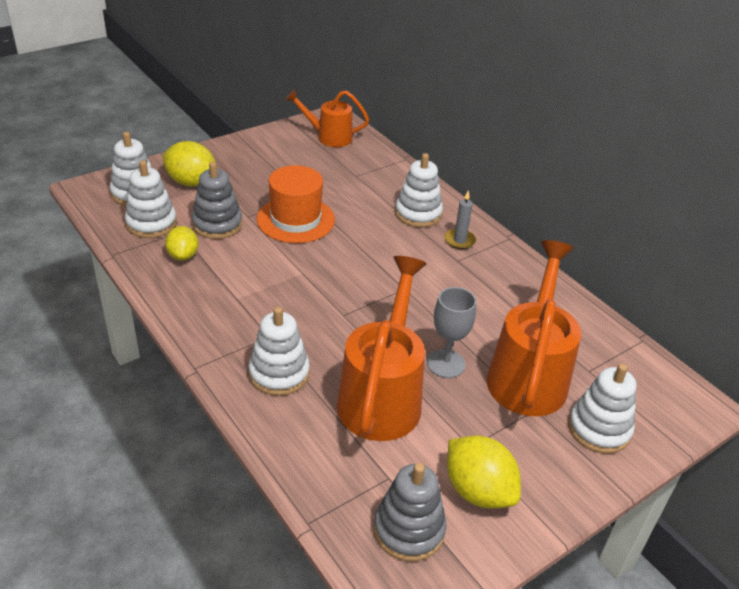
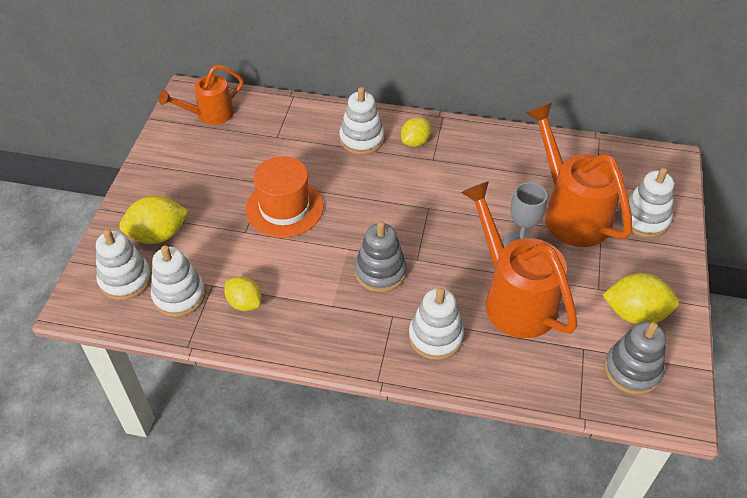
camera: 40 degrees left, 10 degrees up
grey stacking toy [192,162,242,239] -> grey stacking toy moved to [355,221,407,292]
grey candle [444,191,476,249] -> yellow lemon [401,117,431,147]

